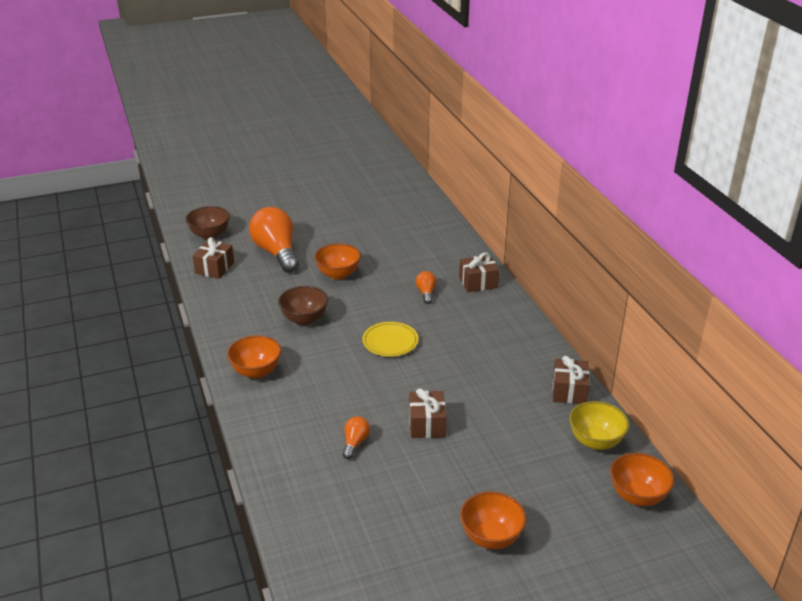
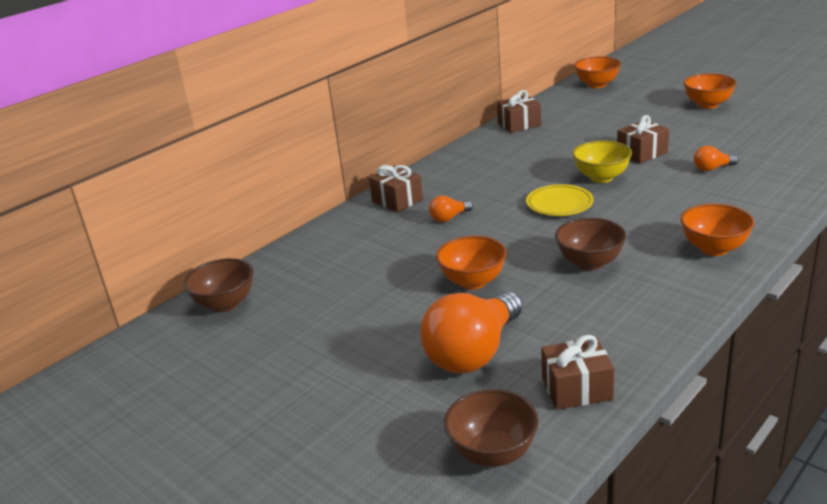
camera: 115 degrees left, 5 degrees down
yellow bowl [569,401,629,450] -> yellow bowl moved to [572,140,632,183]
none -> brown bowl [184,258,254,312]

